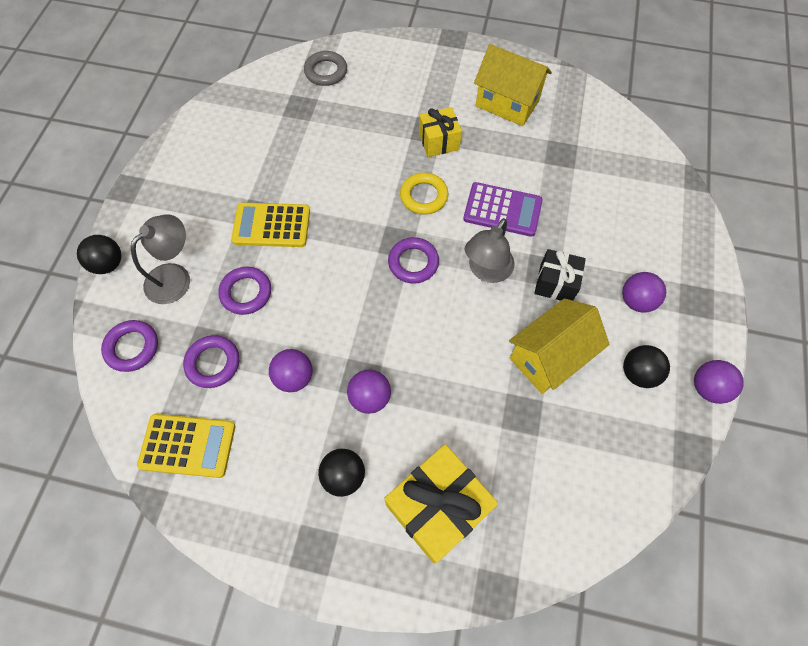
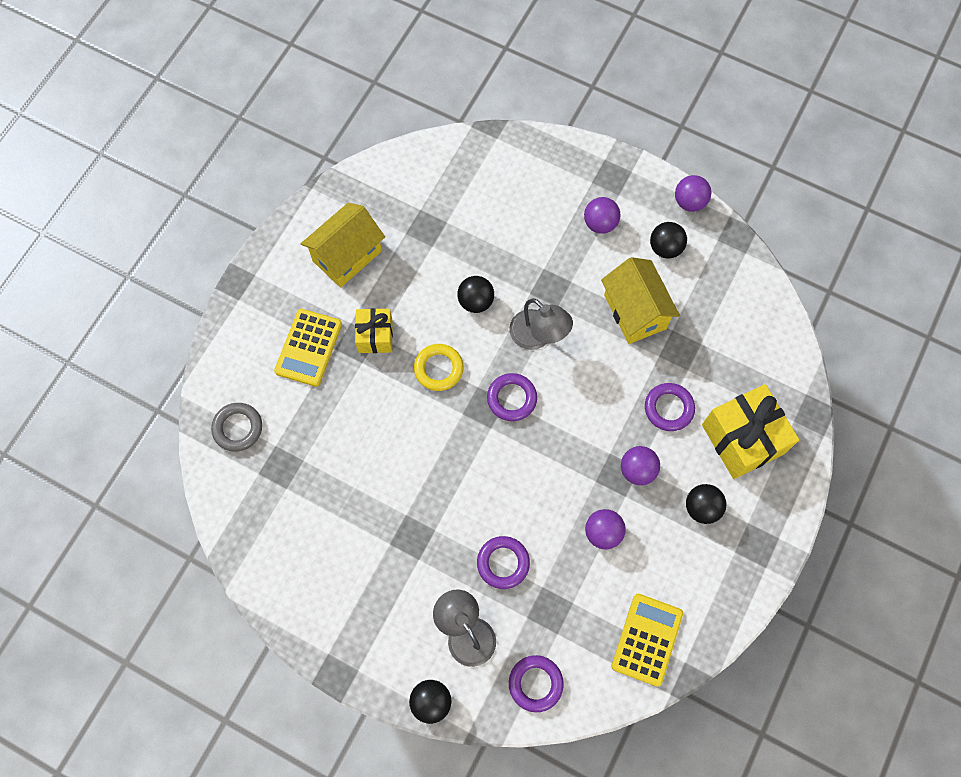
camera: 75 degrees left, 5 degrees up
purple ring [183,335,239,388] -> purple ring moved to [645,383,695,431]
yellow calculator [231,203,310,247] -> yellow calculator moved to [274,309,342,387]
purple calculator [463,182,543,237] -> black ball [457,276,494,313]
black gift [534,249,586,301] -> none

